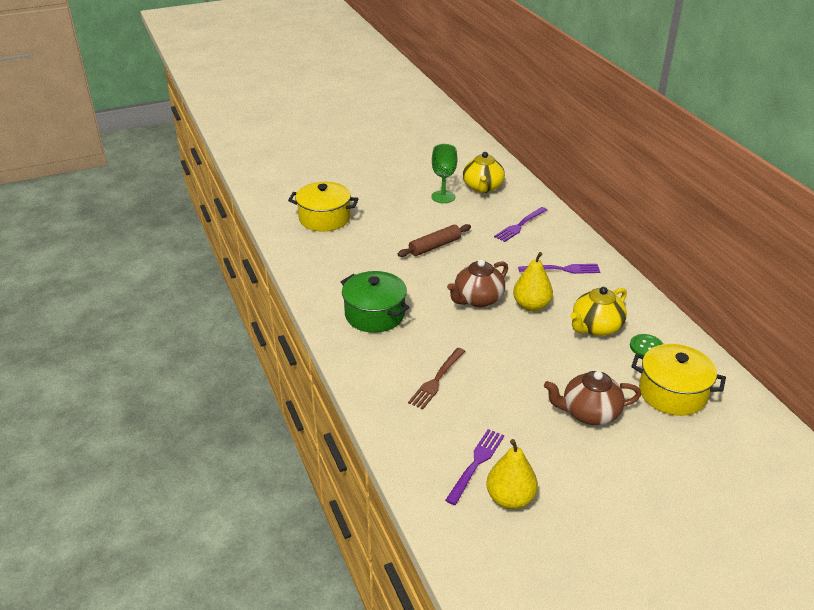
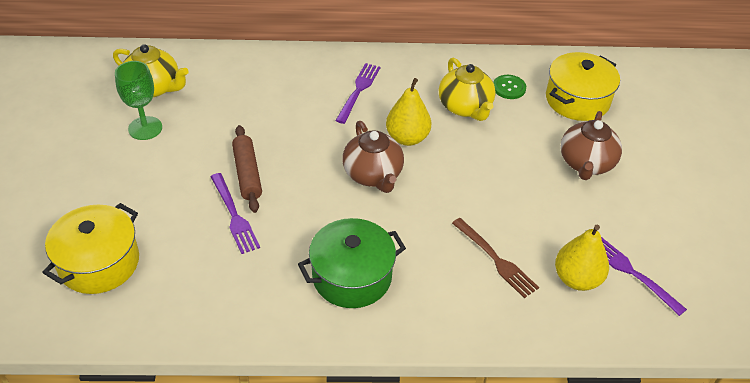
camera: 70 degrees left, 10 degrees up
yellow pear [486,439,538,509] -> yellow pear moved to [555,225,609,291]
purple fork [494,207,547,242] -> purple fork moved to [211,173,260,254]

